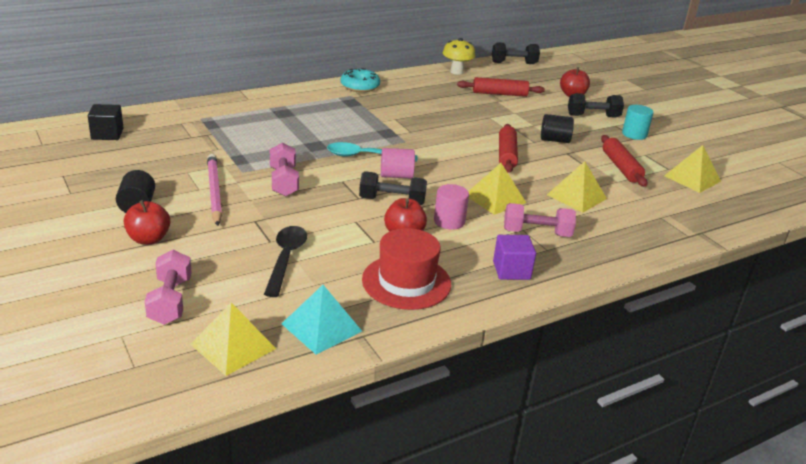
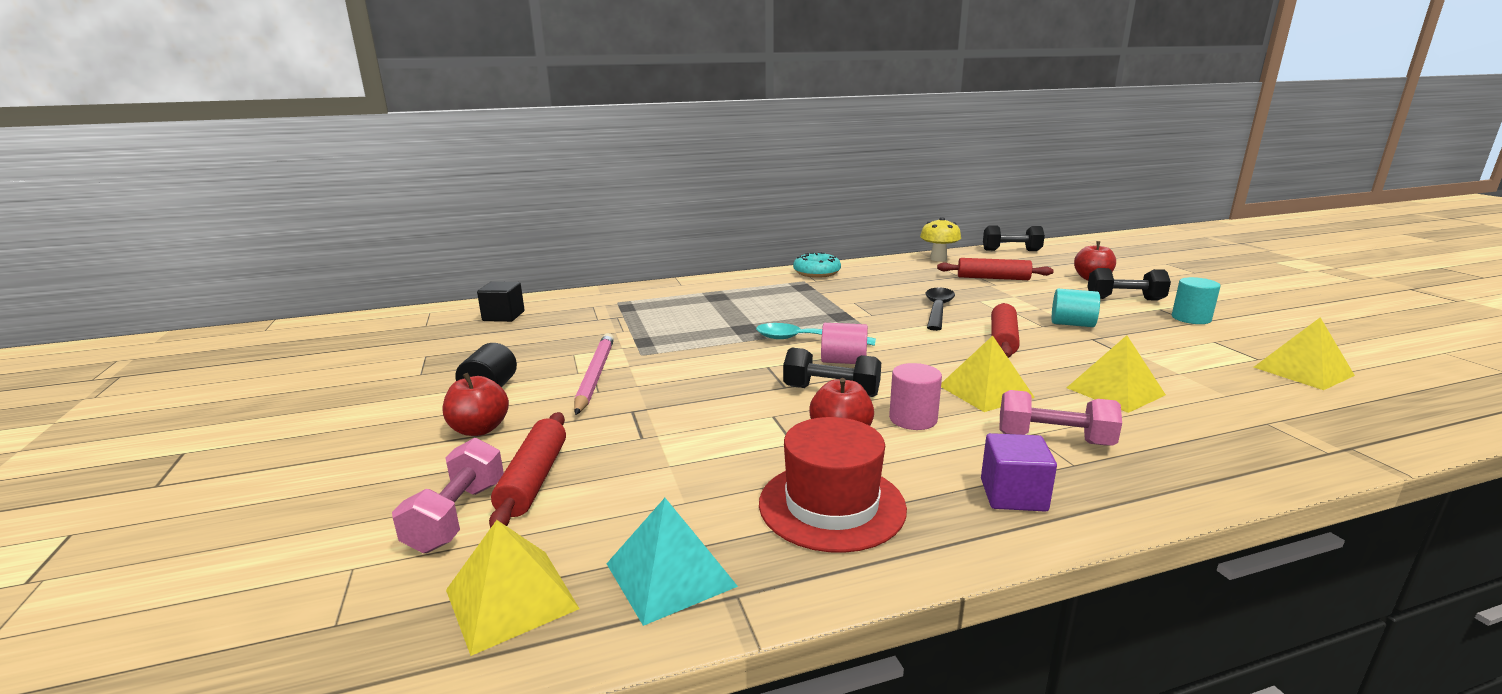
camera: 15 degrees right, 10 degrees down
black spoon [264,226,307,297] -> black spoon moved to [926,288,955,331]
pink dumbbell [270,143,299,196] -> none
black cylinder [541,114,574,143] -> turquoise cylinder [1052,289,1100,327]
red rolling pin [601,135,648,187] -> red rolling pin moved to [489,412,566,528]

